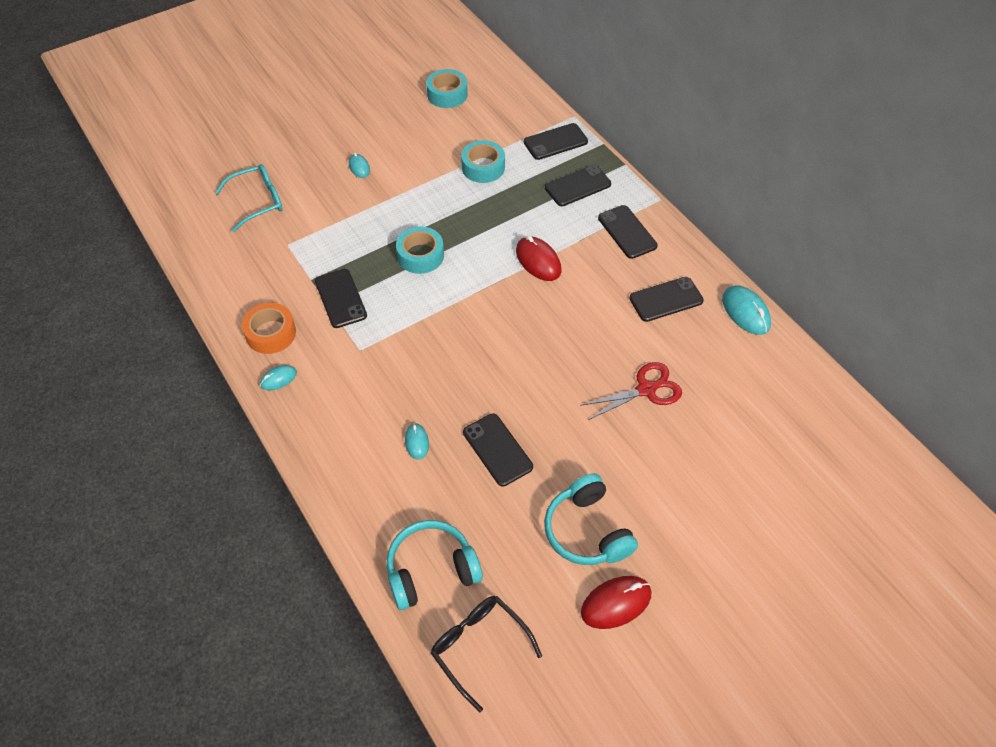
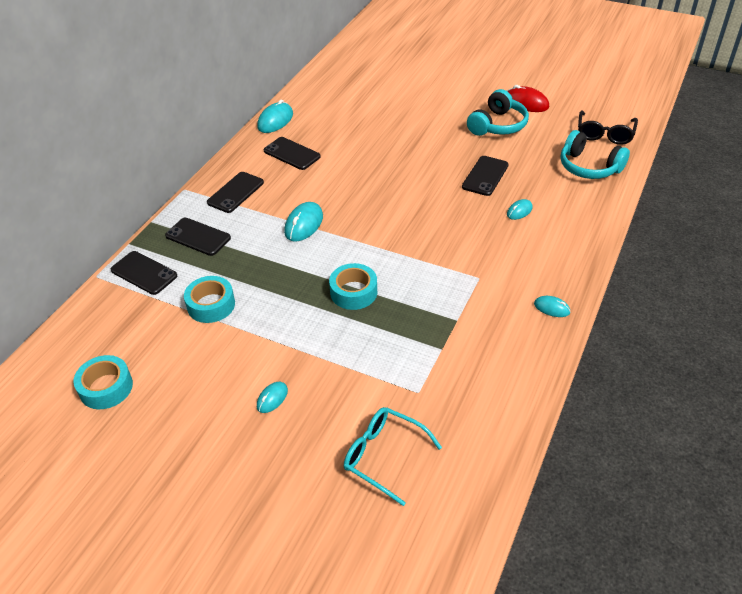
camera: 120 degrees left, 10 degrees down
orange tape [242,303,296,354] -> none
black phone [315,269,367,328] -> none
red mouse [516,235,561,281] -> turquoise mouse [284,202,323,242]
red scissors [580,362,682,420] -> none

